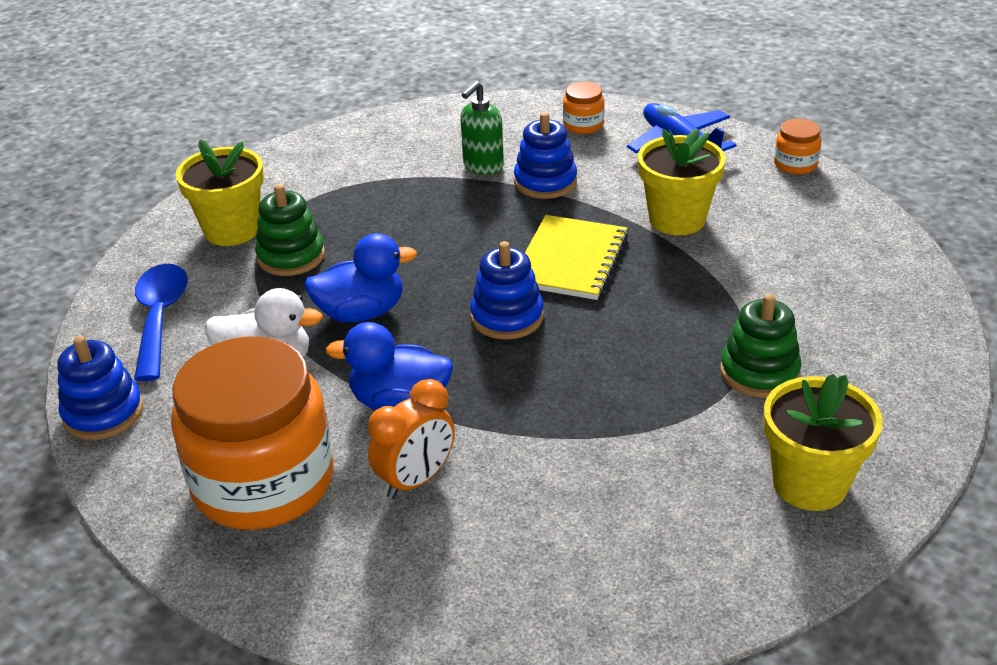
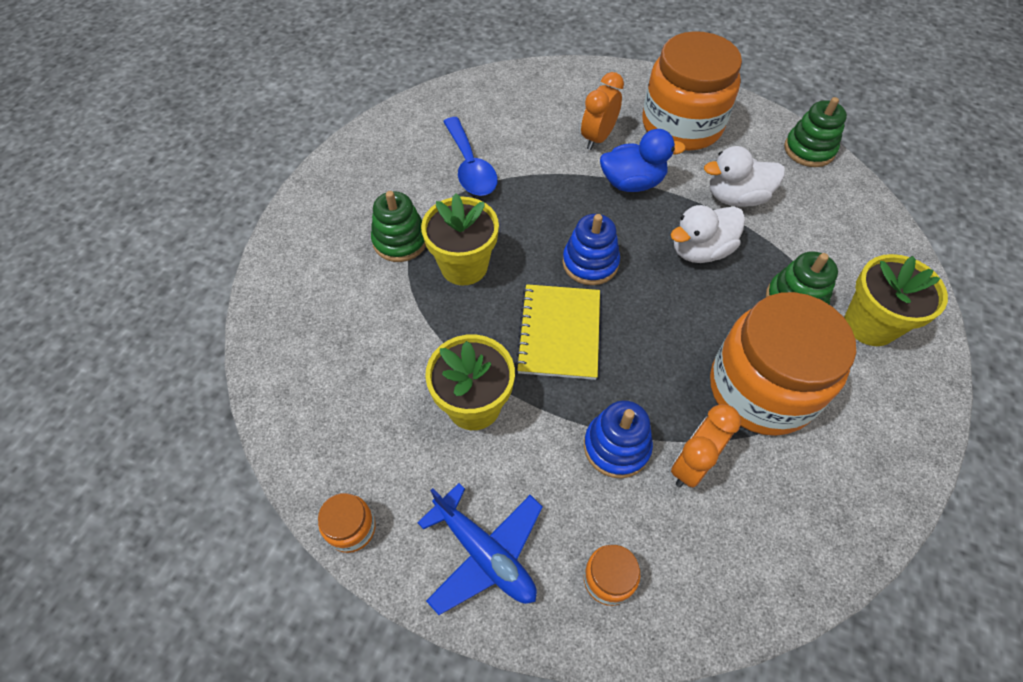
camera: 165 degrees right, 20 degrees up
blue stacking toy [57,336,143,440] -> green stacking toy [784,97,847,167]
blue spoon [134,264,188,381] -> blue spoon moved to [443,117,498,196]
blue duck [304,233,417,323] -> white duck [671,205,745,263]
green soap dispenser [460,81,504,175] -> orange clock [671,404,741,488]
yellow flower pot [763,374,883,511] -> yellow flower pot moved to [421,193,499,285]
none -> orange jar [710,292,856,436]

